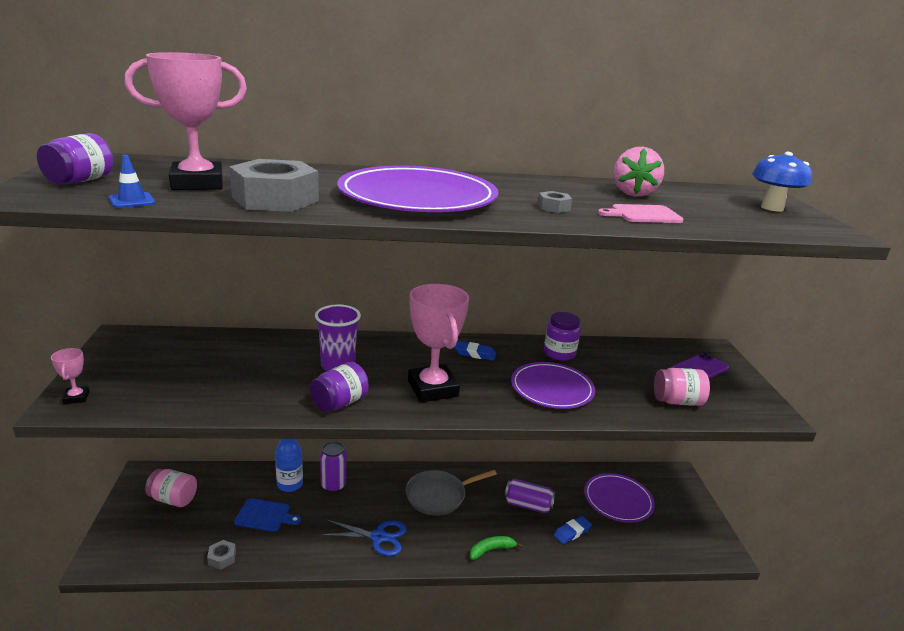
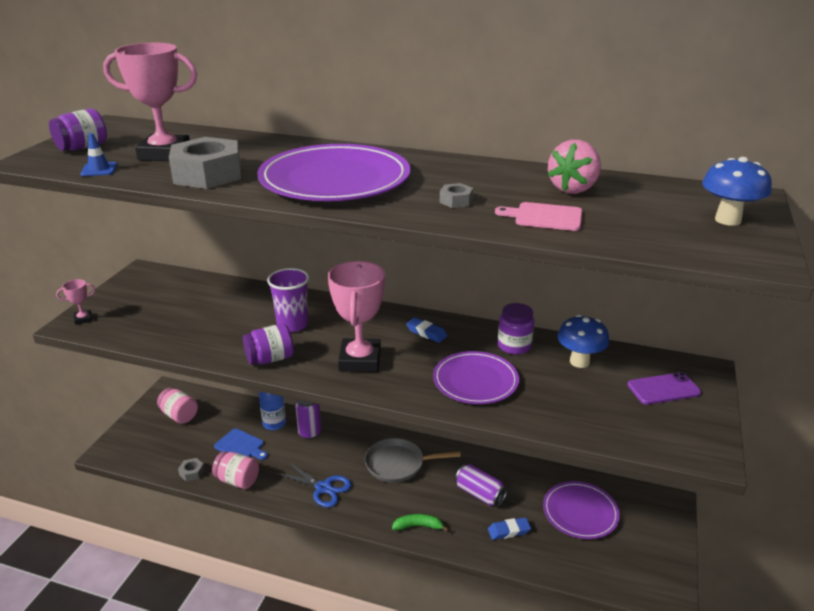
camera: 25 degrees right, 5 degrees up
pink trophy [51,348,90,404] -> pink trophy turned 60 degrees clockwise [56,279,96,325]
pink jar [654,368,710,406] -> pink jar moved to [212,451,259,489]
none -> blue mushroom [557,315,609,368]

